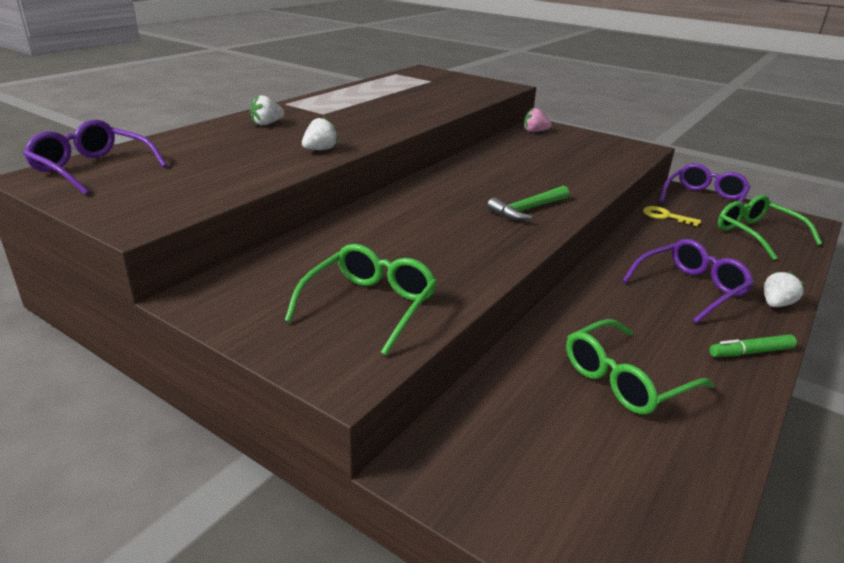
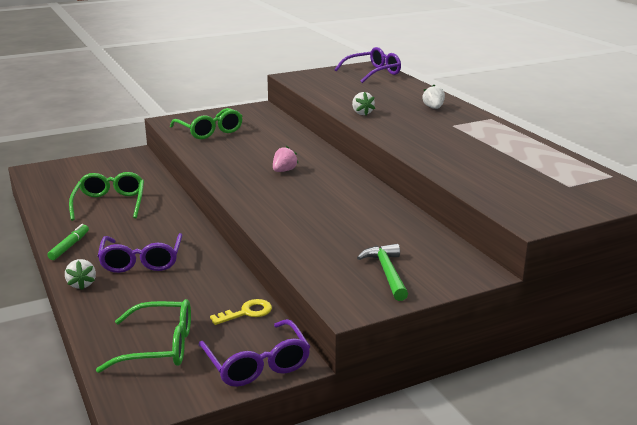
camera: 120 degrees right, 5 degrees down
green hammer [487,186,569,220] -> green hammer moved to [357,244,408,301]
pink strawberry [524,107,552,132] -> pink strawberry moved to [273,146,298,172]

